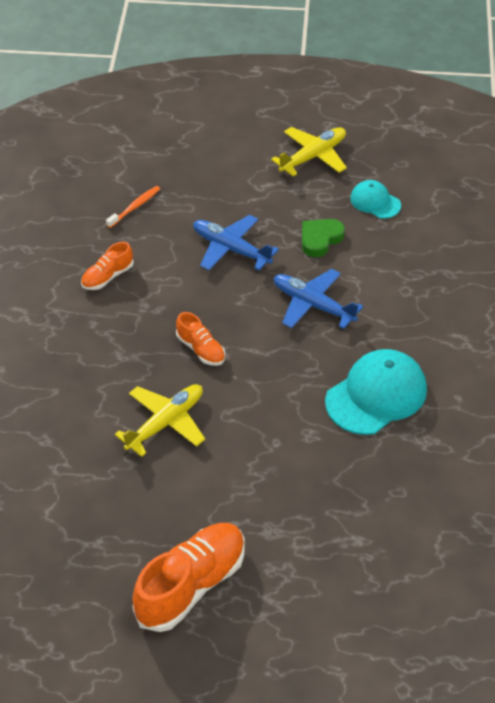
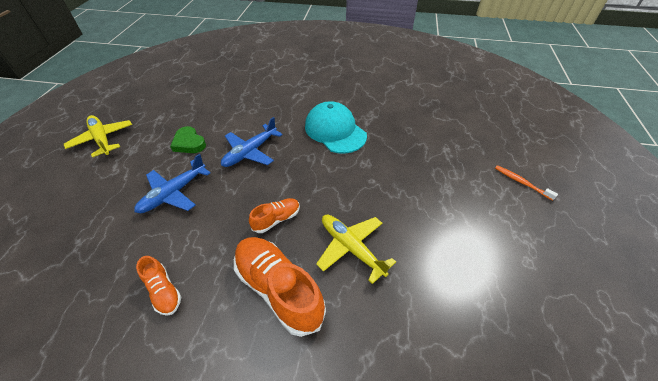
camera: 85 degrees left, 0 degrees up
orange toothbrush [106,186,160,228] -> orange toothbrush moved to [495,165,558,201]
orange shoe [132,523,245,632] -> orange shoe moved to [234,237,326,337]
turquoise cap [350,180,401,219] -> none

